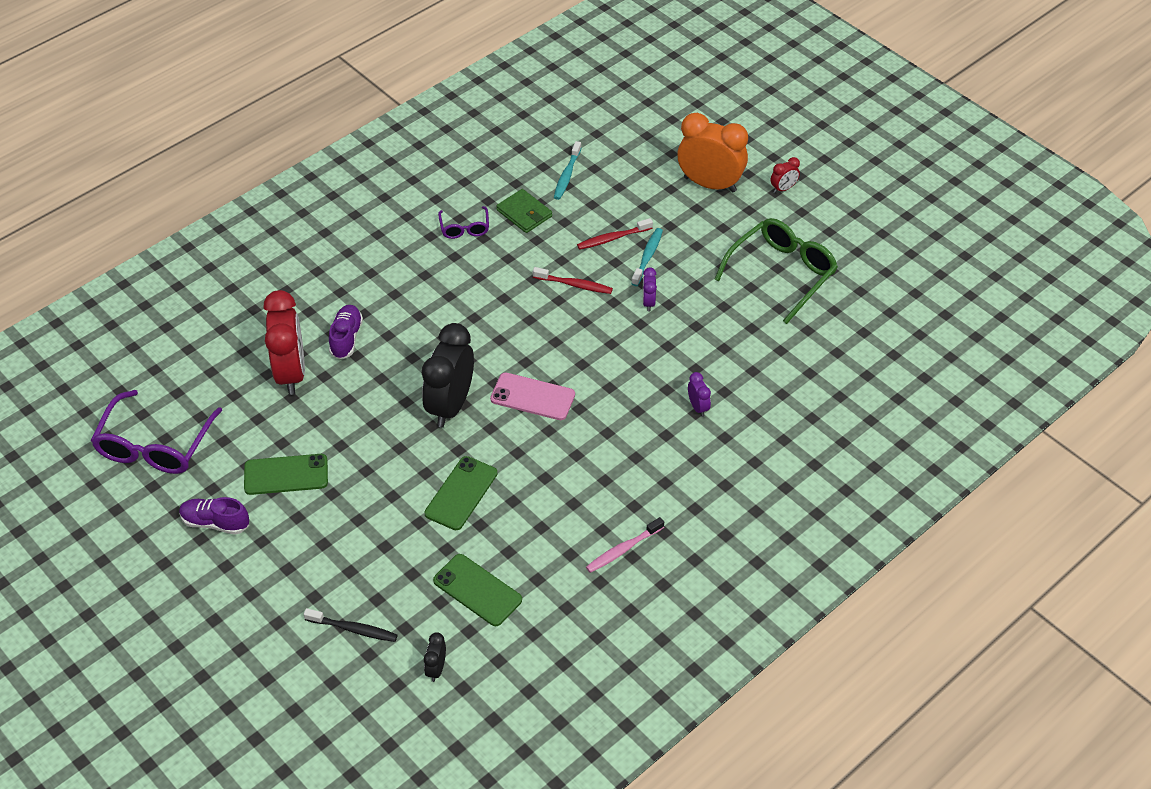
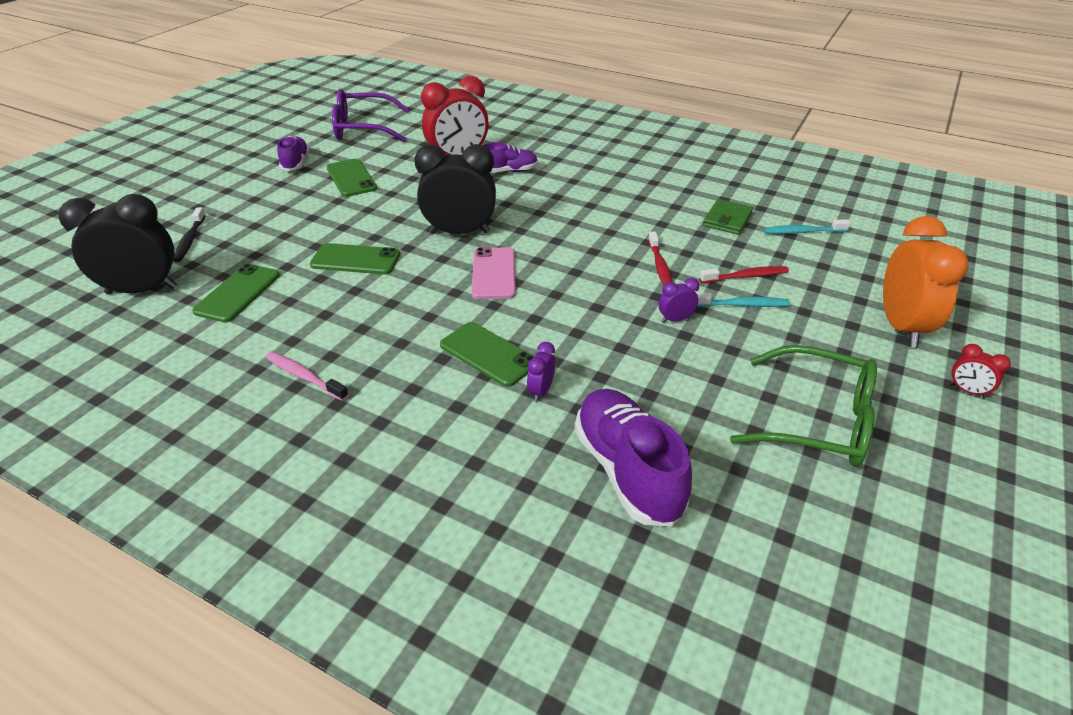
camera: 70 degrees right, 10 degrees down
black clock [424,632,446,682] -> black clock [59,194,177,295], size x2.29
purple glasses [438,206,489,239] -> none
red toothbrush [577,218,653,250] -> red toothbrush turned 120 degrees clockwise [699,266,789,283]
purple clock [688,372,711,417] -> purple clock turned 150 degrees clockwise [527,342,555,402]
none -> green phone [440,322,534,387]
none -> purple shoe [575,389,692,526]

